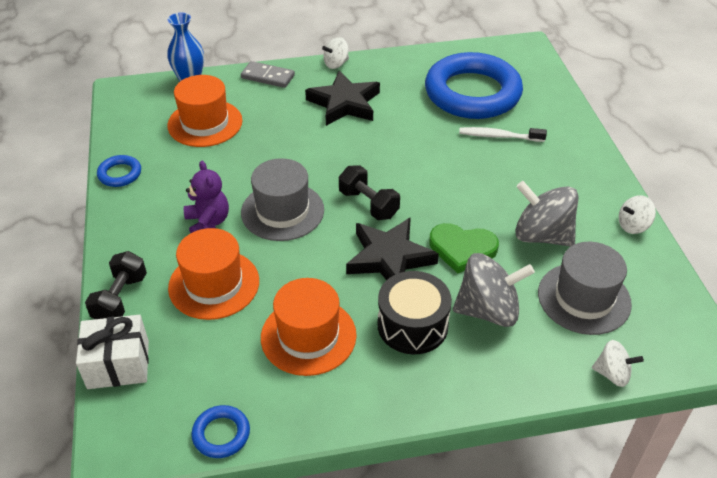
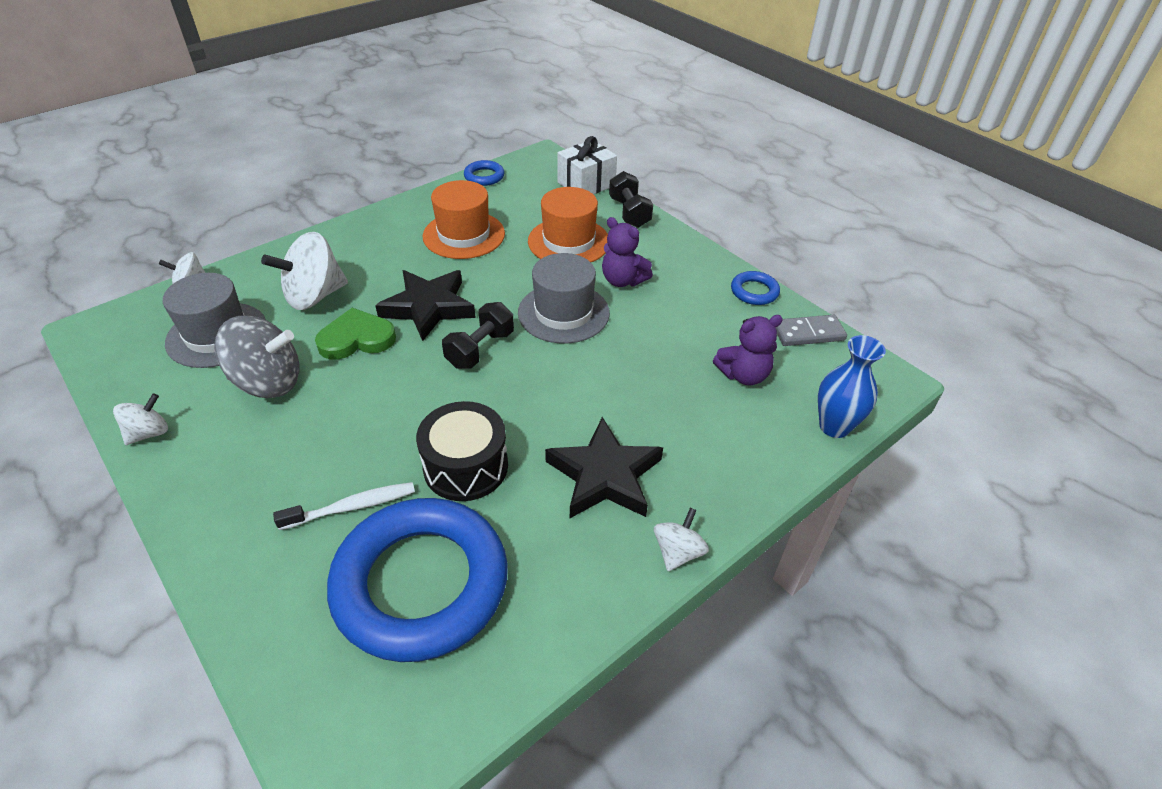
camera: 150 degrees right, 0 degrees up
orange hat [167,75,243,147] -> purple teddy bear [713,315,783,386]
grey domino [241,61,295,88] -> grey domino moved to [775,315,847,346]
black dumbbell [339,166,400,220] -> black dumbbell turned 75 degrees counterclockwise [442,302,514,369]
black drum [378,271,452,354] -> black drum moved to [416,401,508,501]
grey spinning top [453,253,535,327] -> white spinning top [261,232,348,310]

